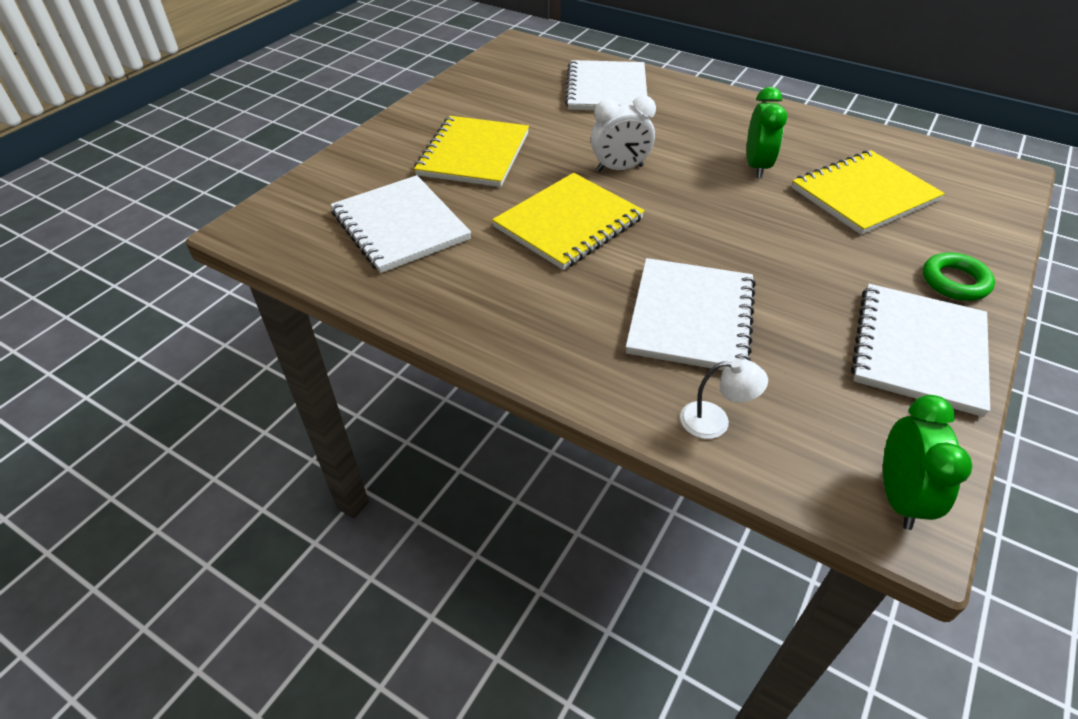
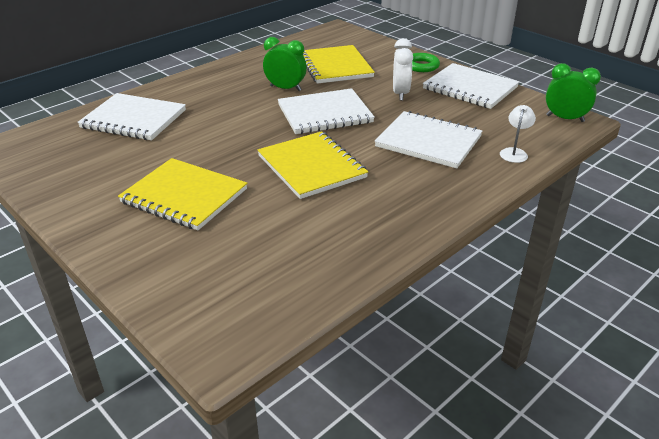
camera: 75 degrees left, 10 degrees down
white notebook [330,175,471,273] -> white notebook moved to [278,88,375,134]
white clock [591,96,656,172] -> white clock moved to [393,38,413,101]

